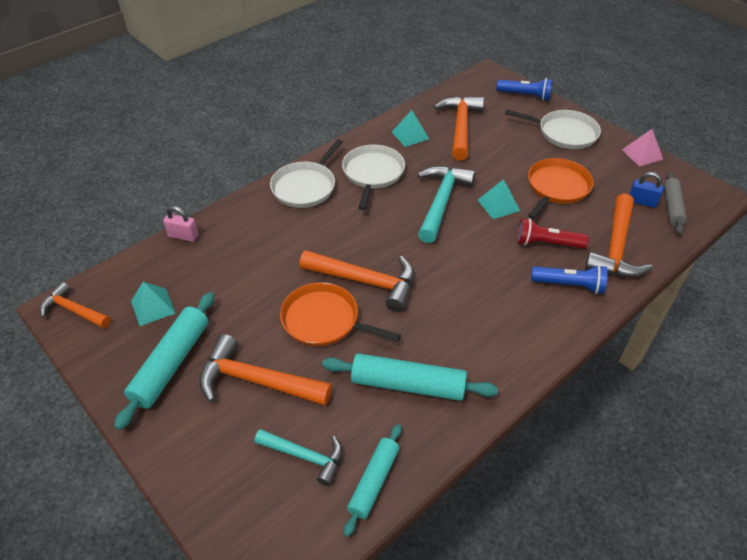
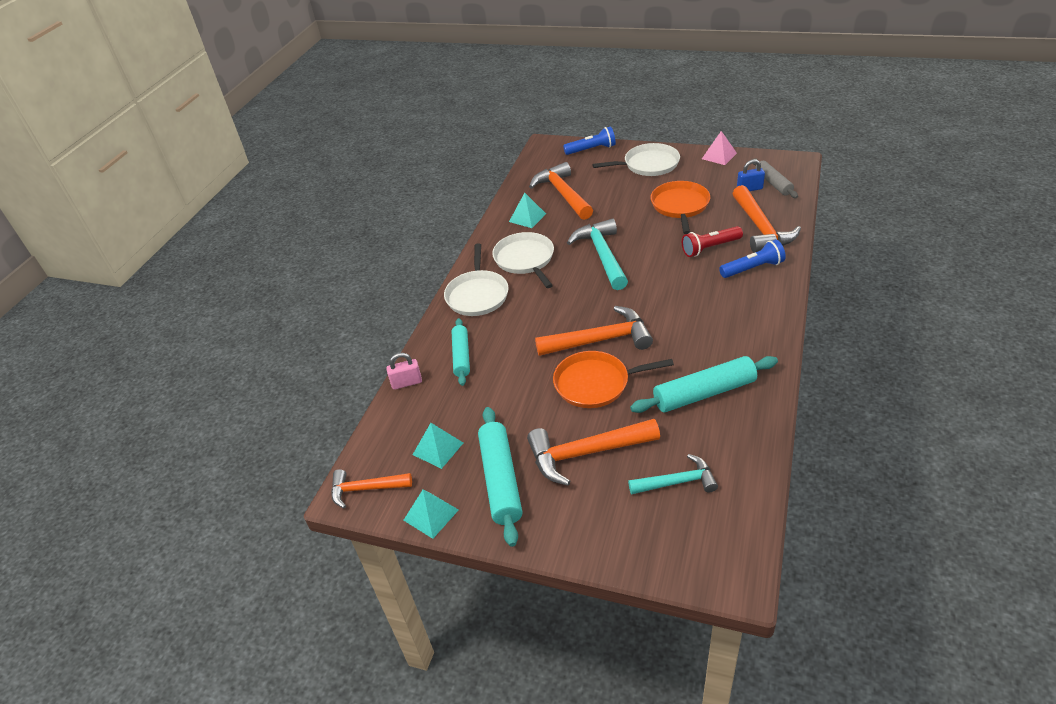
camera: 25 degrees left, 5 degrees down
turquoise rolling pin [344,424,401,537] -> turquoise rolling pin moved to [452,318,470,386]
turquoise pyramid [478,179,520,219] -> turquoise pyramid moved to [403,490,458,539]

